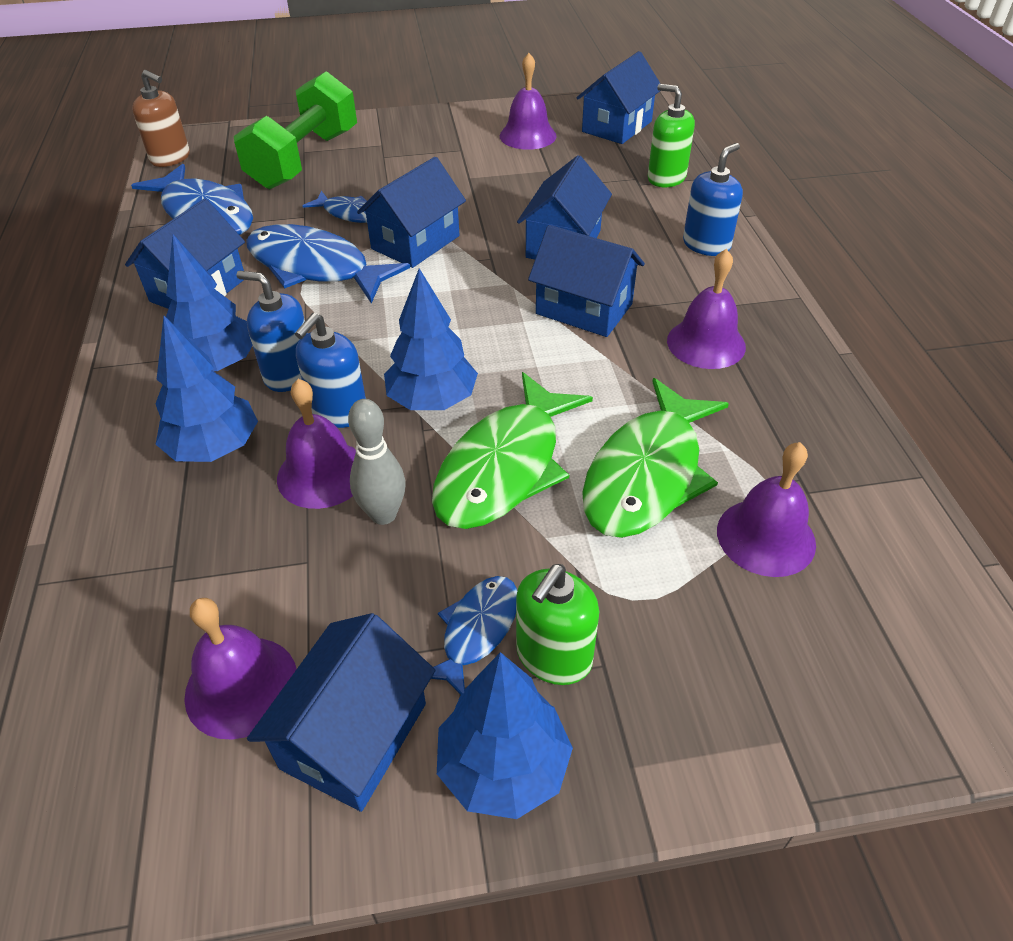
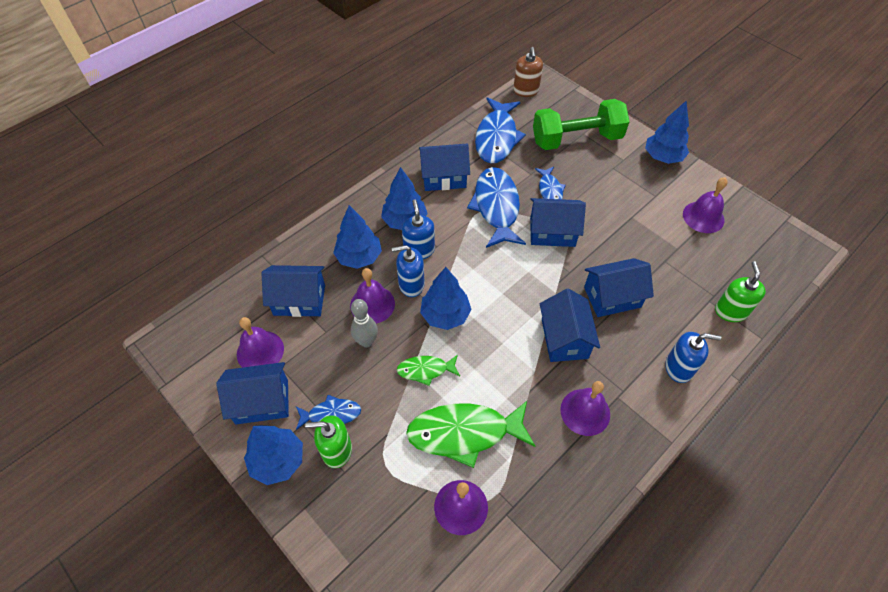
camera: 55 degrees right, 10 degrees up
green fish [432,372,593,529] -> green fish [397,355,460,386], size x0.53
blue house [577,51,661,144] -> blue house moved to [261,265,325,317]
none -> blue tree [645,101,689,164]

